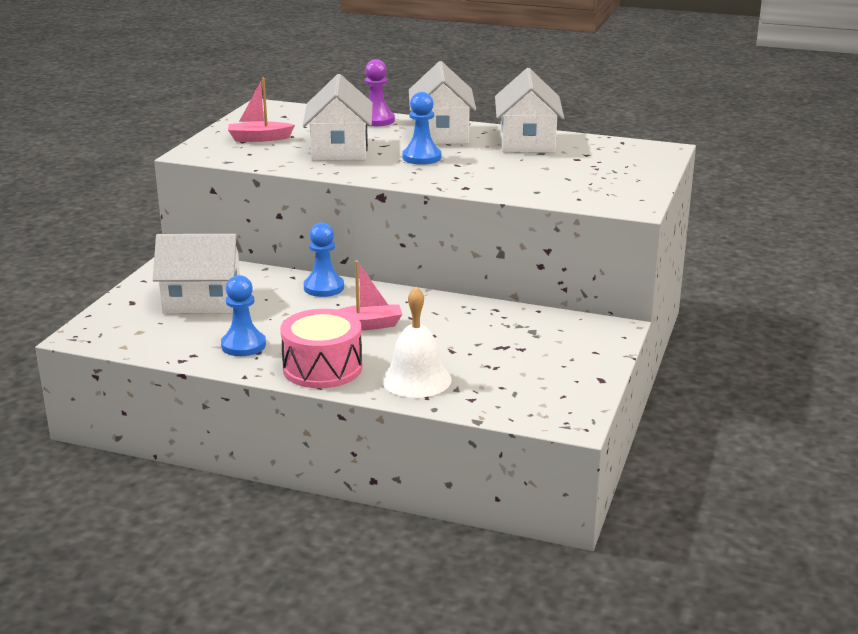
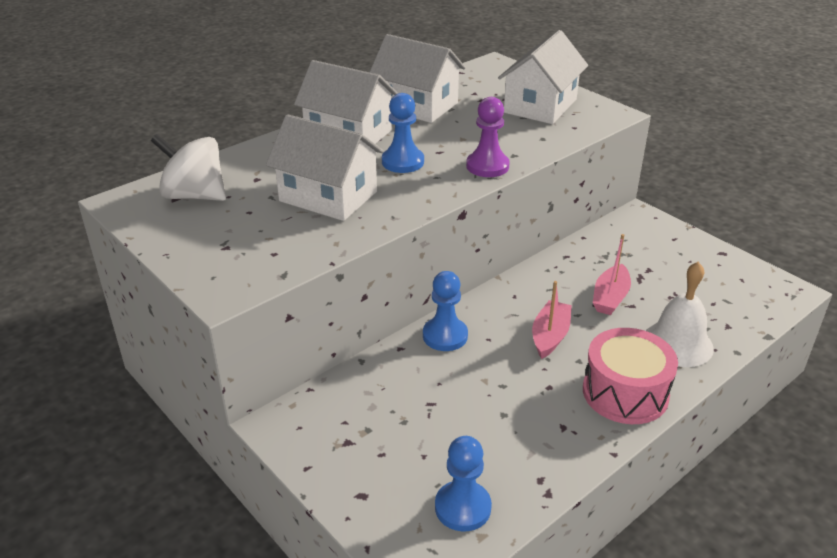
camera: 60 degrees left, 10 degrees up
white house [153,234,243,314] -> white house moved to [498,30,588,124]
blue pawn [221,275,266,356] -> blue pawn moved to [435,436,492,532]
pink boat [228,78,295,142] -> pink boat moved to [593,234,631,315]
purple pawn [365,59,395,126] -> purple pawn moved to [466,97,510,177]
none -> white spinning top [151,134,226,201]

